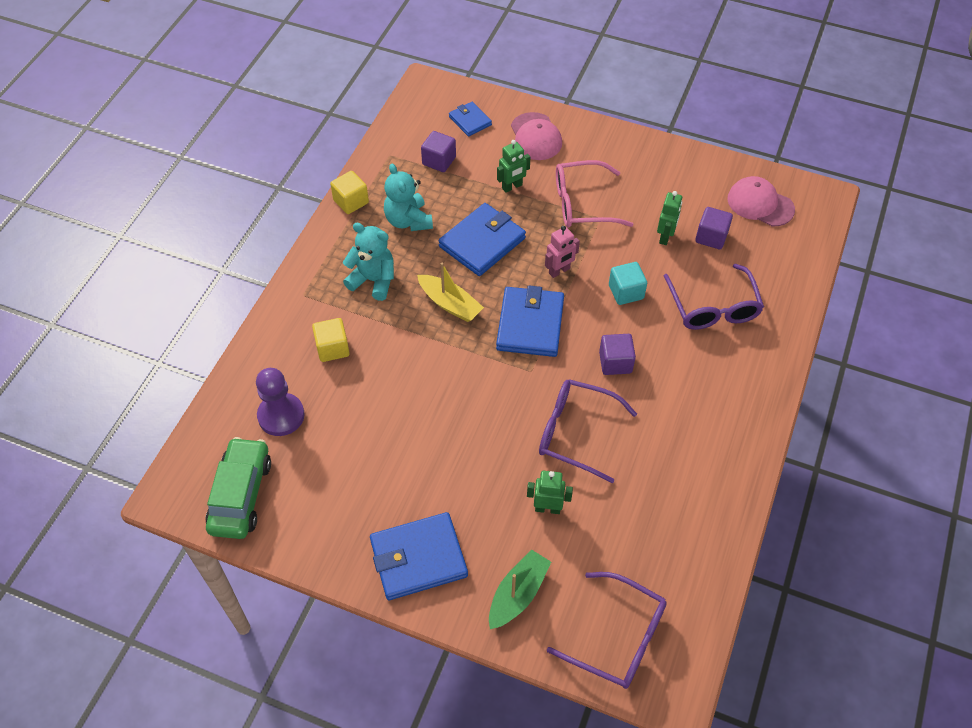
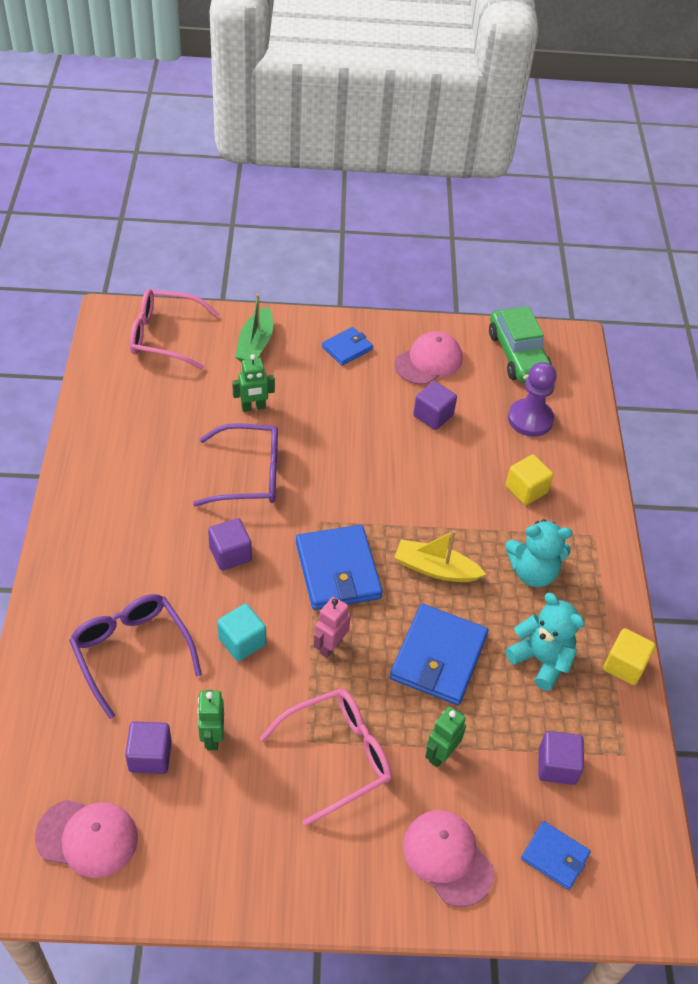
camera: 155 degrees right, 5 degrees down
blue wallet [370,512,468,600] -> blue wallet [322,327,373,366], size x0.55
purple glasses [547,572,667,689] -> pink glasses [130,289,220,369]
none -> pink cap [395,331,463,385]
none -> purple cube [413,381,457,430]

